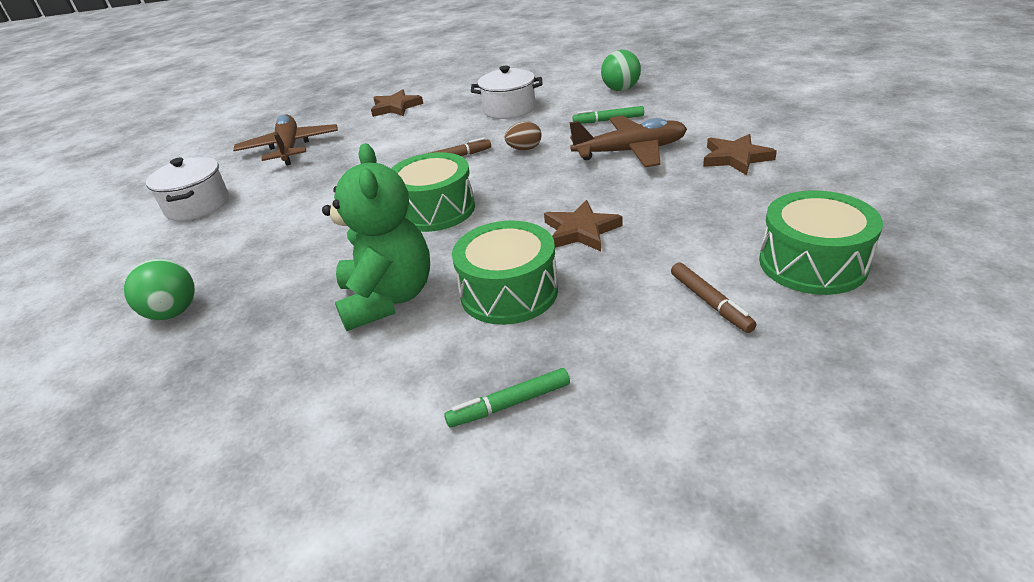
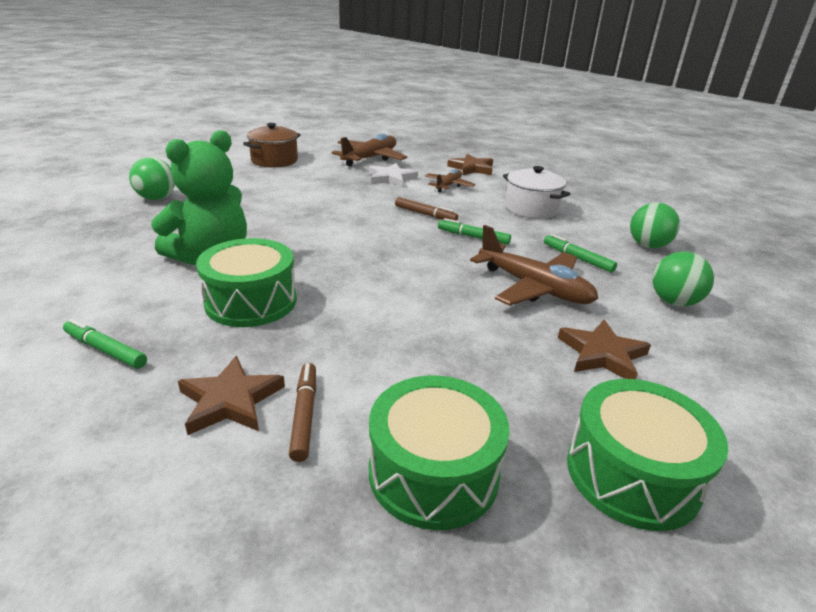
camera: 45 degrees right, 5 degrees down
white pot [146,157,229,221] -> brown pot [243,123,301,168]
green drum [391,152,475,232] -> green drum moved to [567,379,729,531]
brown egg [505,121,542,150] -> green marker [438,218,511,245]
brown star [544,200,623,251] -> brown star moved to [178,356,285,435]
brown marker [671,262,757,333] -> brown marker turned 150 degrees clockwise [289,363,316,462]
none -> white star [369,163,418,188]
none -> brown plane [424,169,476,192]
none -> green ball [652,252,714,306]

